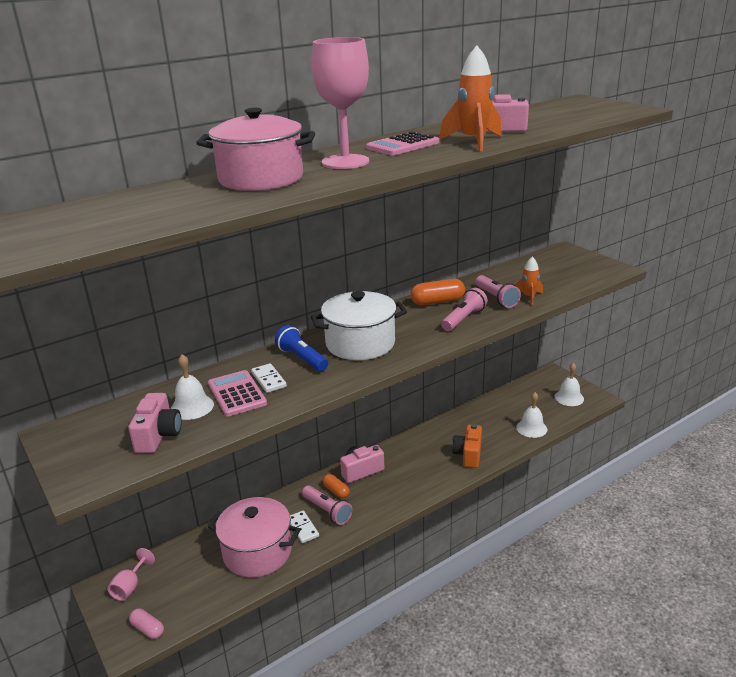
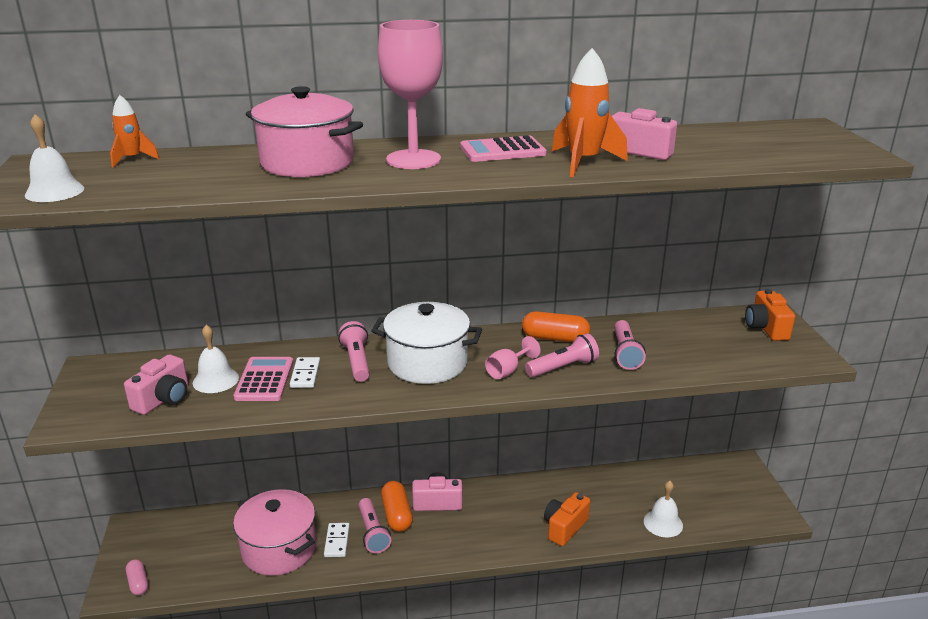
camera: 25 degrees right, 0 degrees up
pink goblet [107,548,155,601] -> pink goblet moved to [485,336,541,379]
blue flashlight [275,325,328,371] -> pink flashlight [338,321,370,382]
orange capsule [323,474,350,498] -> orange capsule [381,481,413,532], size x1.58
orange rocket [515,257,543,306] -> orange rocket moved to [110,95,159,167]
white bell [555,363,584,406] -> white bell moved to [25,114,84,202]
none -> orange camera [745,289,795,341]

